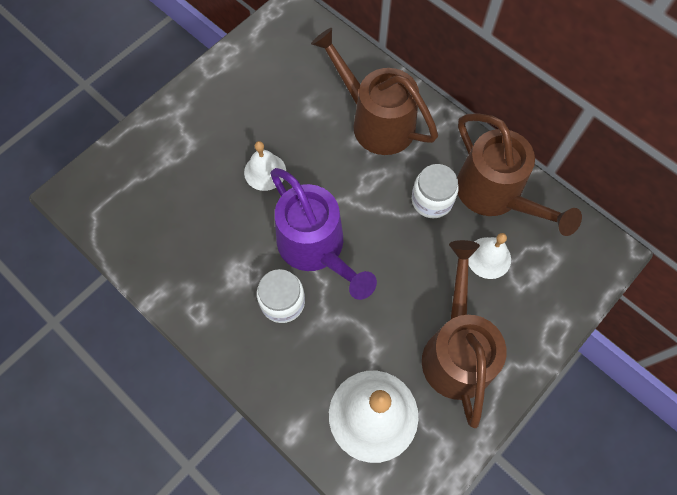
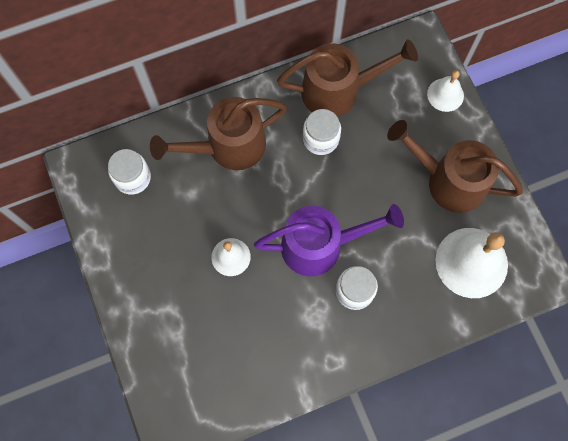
camera: 65 degrees left, 5 degrees up
white bell [468,233,511,279] -> white bell moved to [427,70,464,112]
none -> white jar [108,149,151,195]

